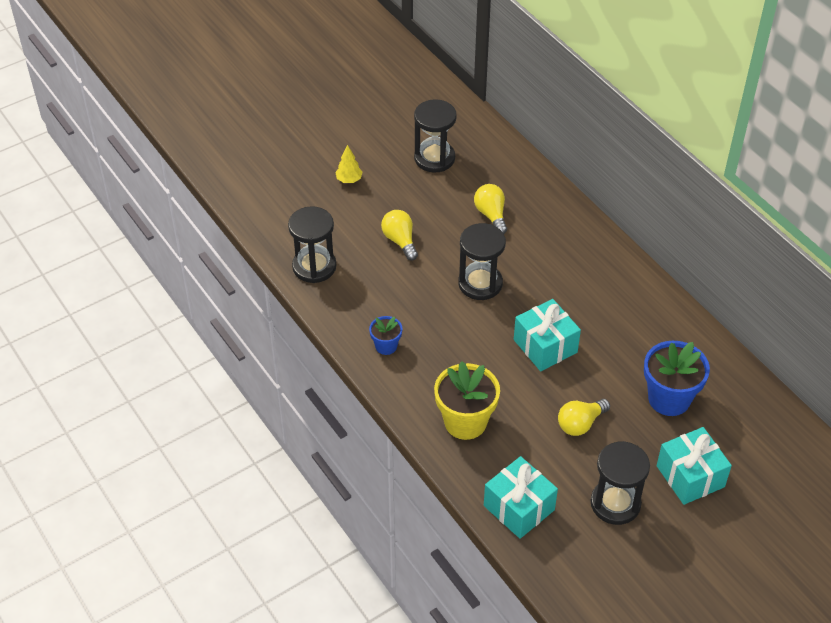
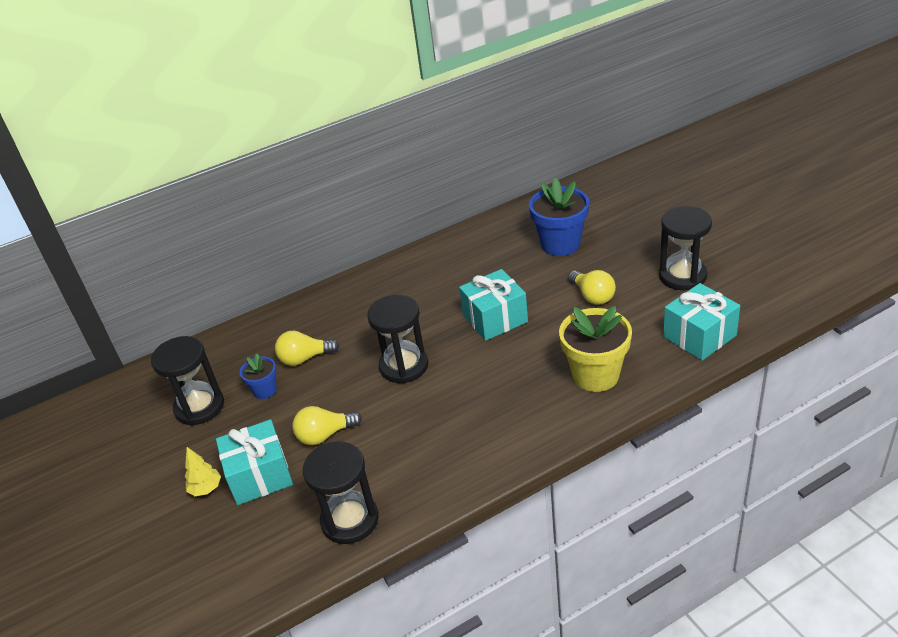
camera: 80 degrees left, 10 degrees down
blue flower pot [369,316,402,355] -> blue flower pot moved to [240,353,277,399]
turquoise gift [657,427,732,505] -> turquoise gift moved to [216,419,293,505]

